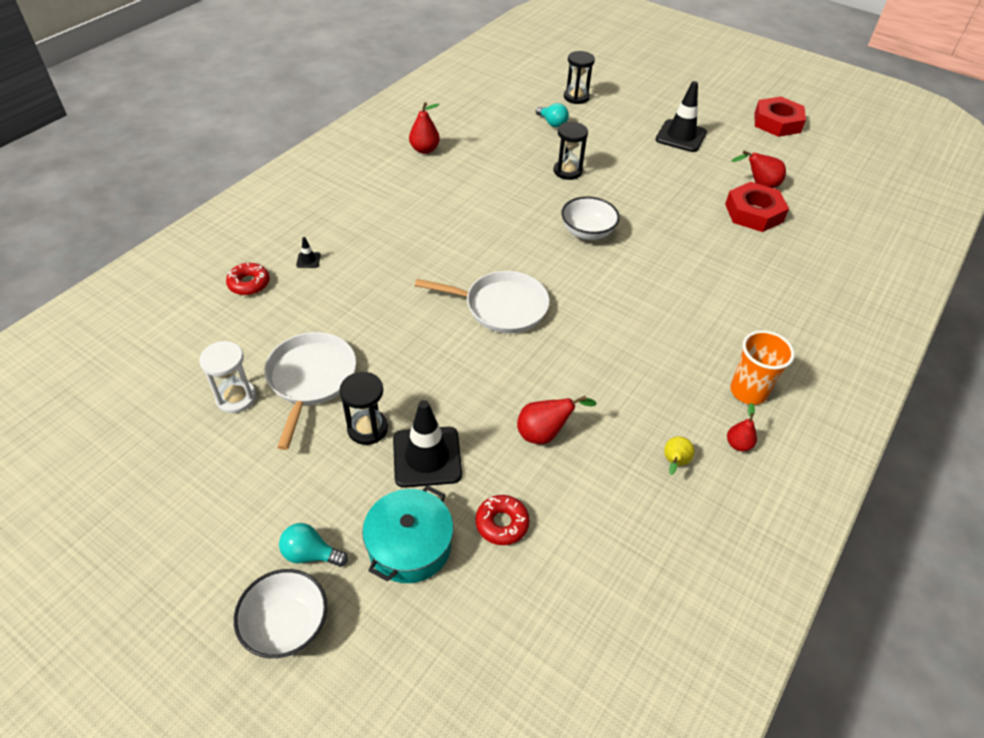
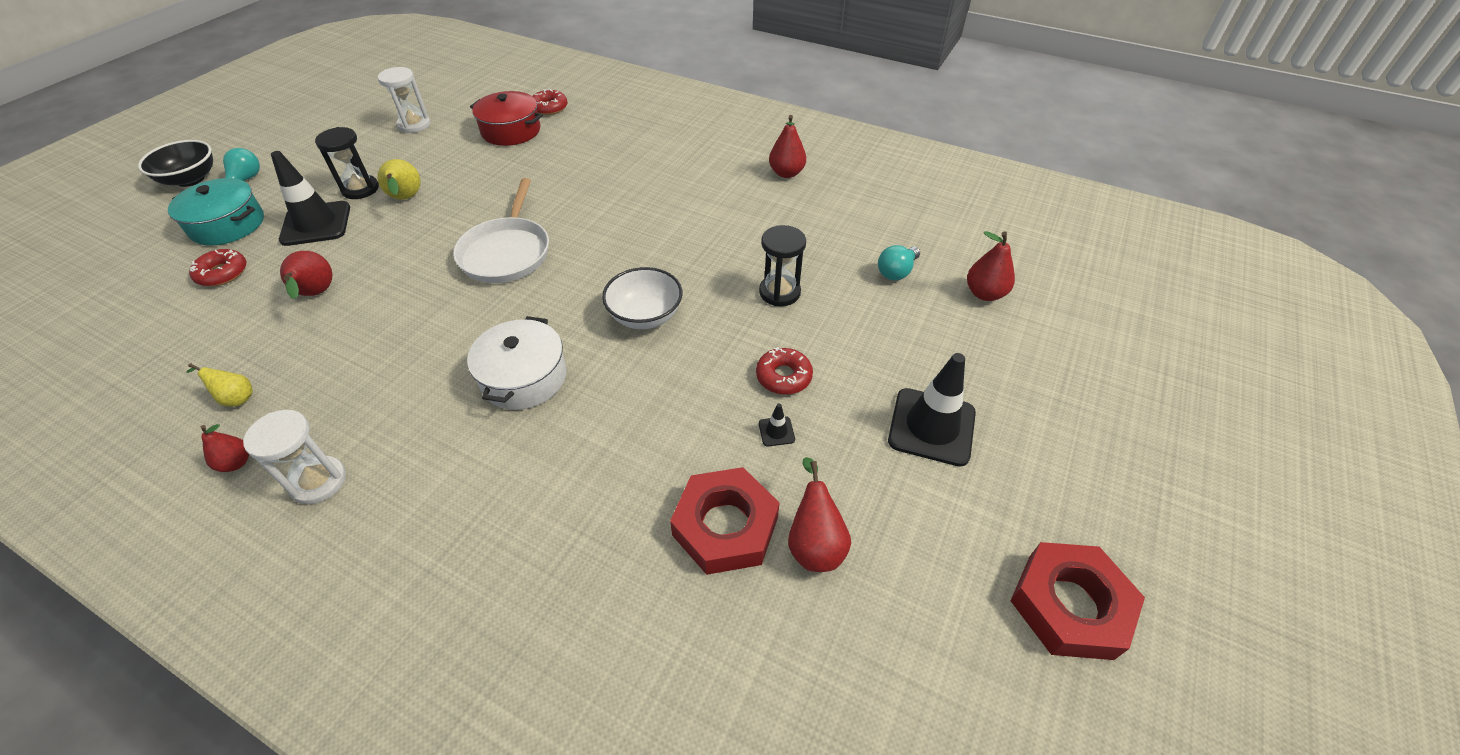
camera: 85 degrees right, 0 degrees up
white bowl [234,569,327,658] -> black bowl [138,140,213,187]
white pan [264,332,356,450] -> none
black traffic cone [296,237,321,268] -> black traffic cone moved to [759,404,795,447]
black hourglass [564,51,595,104] -> red pear [967,231,1015,301]
orange cup [730,330,795,405] -> white hourglass [243,410,346,504]
none -> yellow pear [377,159,421,200]
none -> white pot [467,316,567,410]
none -> red pot [470,91,543,146]
none -> red donut [756,347,813,395]

